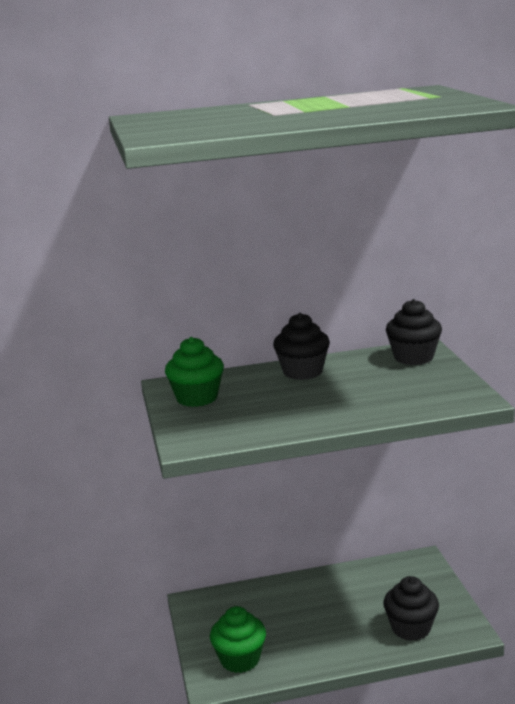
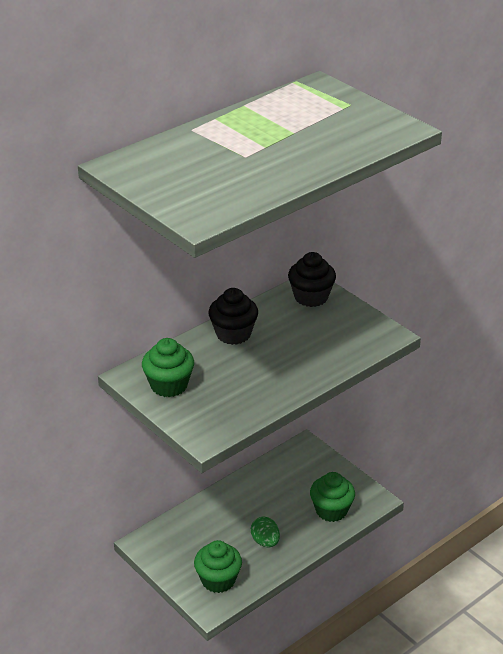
camera: 30 degrees left, 15 degrees up
black cupcake [383,576,439,641] -> green cupcake [310,472,355,522]
none -> green egg [251,517,280,547]

